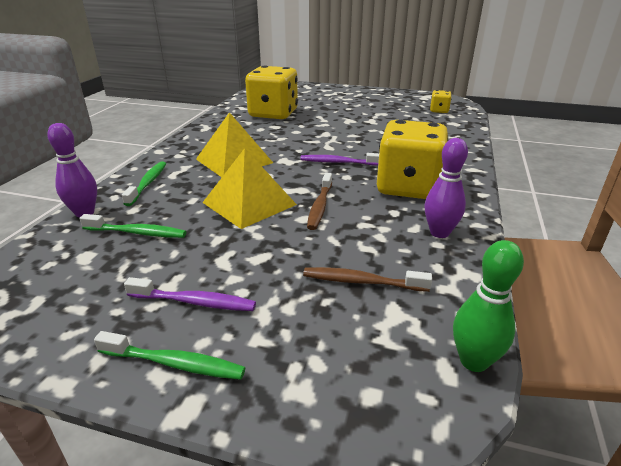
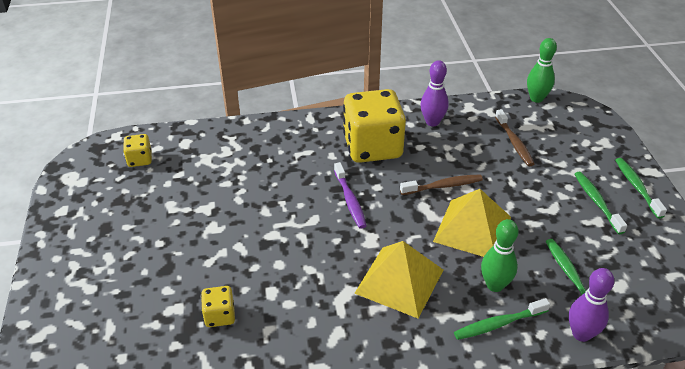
camera: 115 degrees left, 10 degrees up
purple toothbrush [124,277,256,311] -> green toothbrush [575,172,627,234]
yellow dice [245,65,298,119] -> yellow dice [201,286,235,327], size x0.44
none -> green bowling pin [481,219,519,292]

